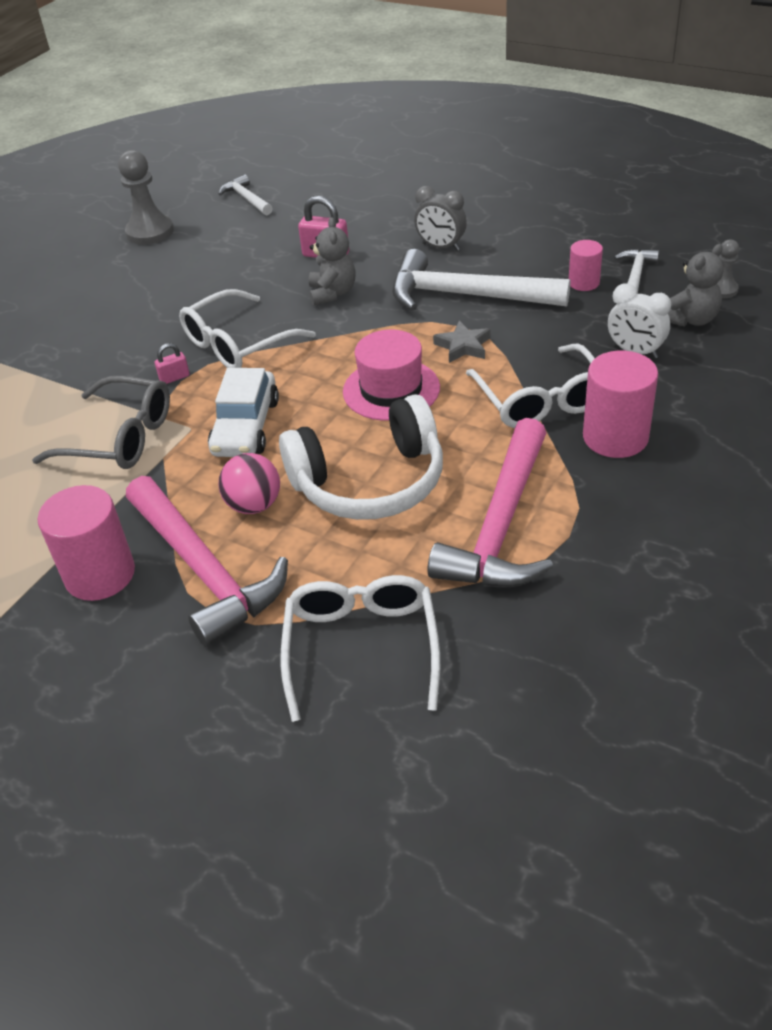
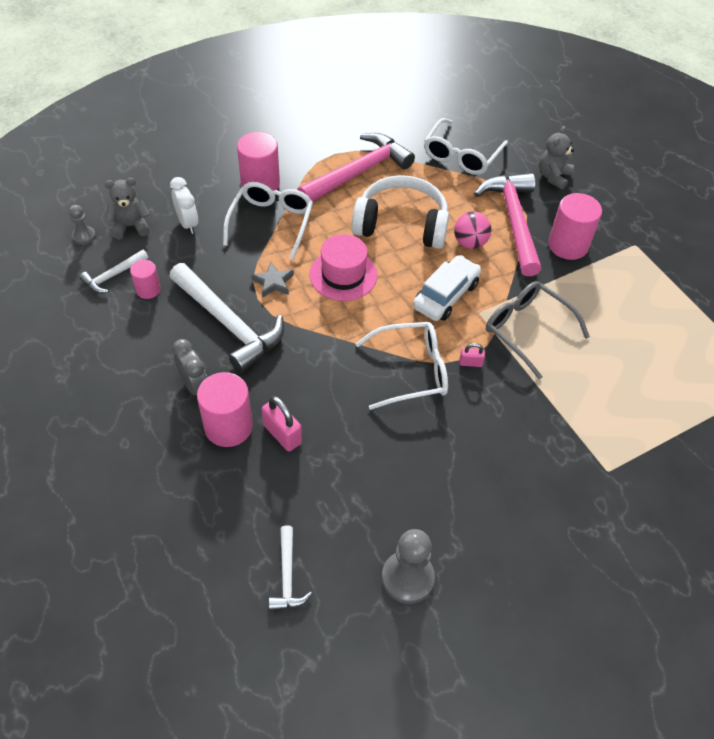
camera: 155 degrees left, 10 degrees up
grey teddy bear [309,217,356,306] -> grey teddy bear moved to [539,126,574,190]
none -> pink cylinder [197,372,253,447]

